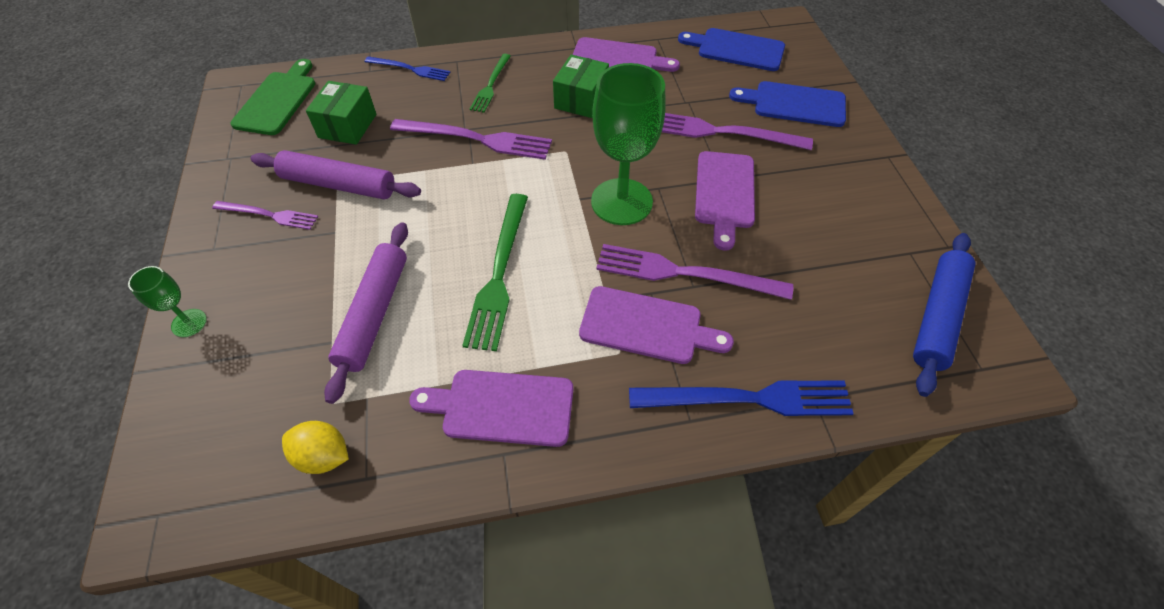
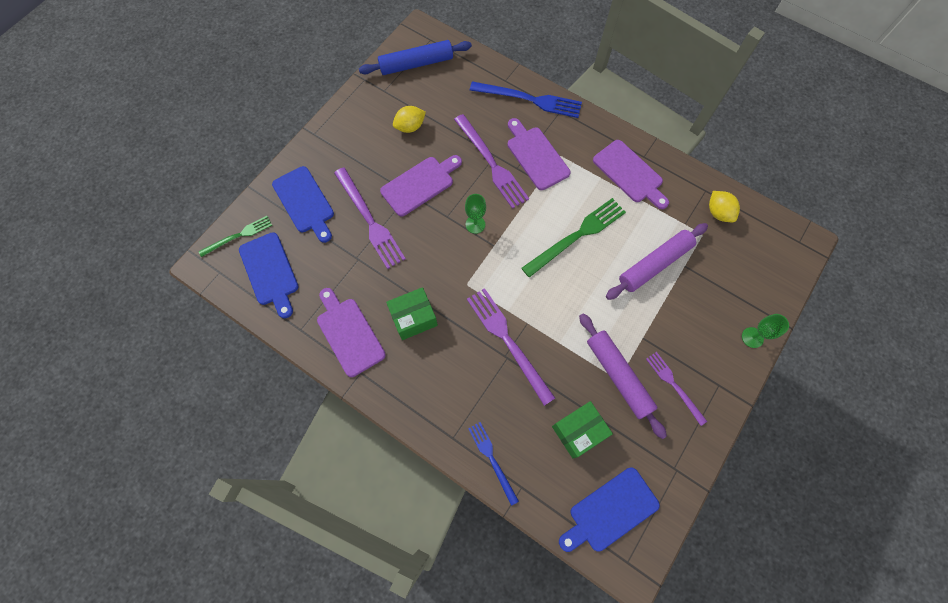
camera: 135 degrees left, 15 degrees up
green cutting board [230,59,315,135] -> blue cutting board [559,468,660,552]
green fork [470,54,511,113] -> green fork moved to [199,216,272,257]
green goblet [591,63,666,225] -> green goblet [465,194,486,234], size x0.47
blue fork [629,380,854,416] -> blue fork turned 150 degrees clockwise [470,81,582,118]
none -> yellow lemon [393,106,426,133]

